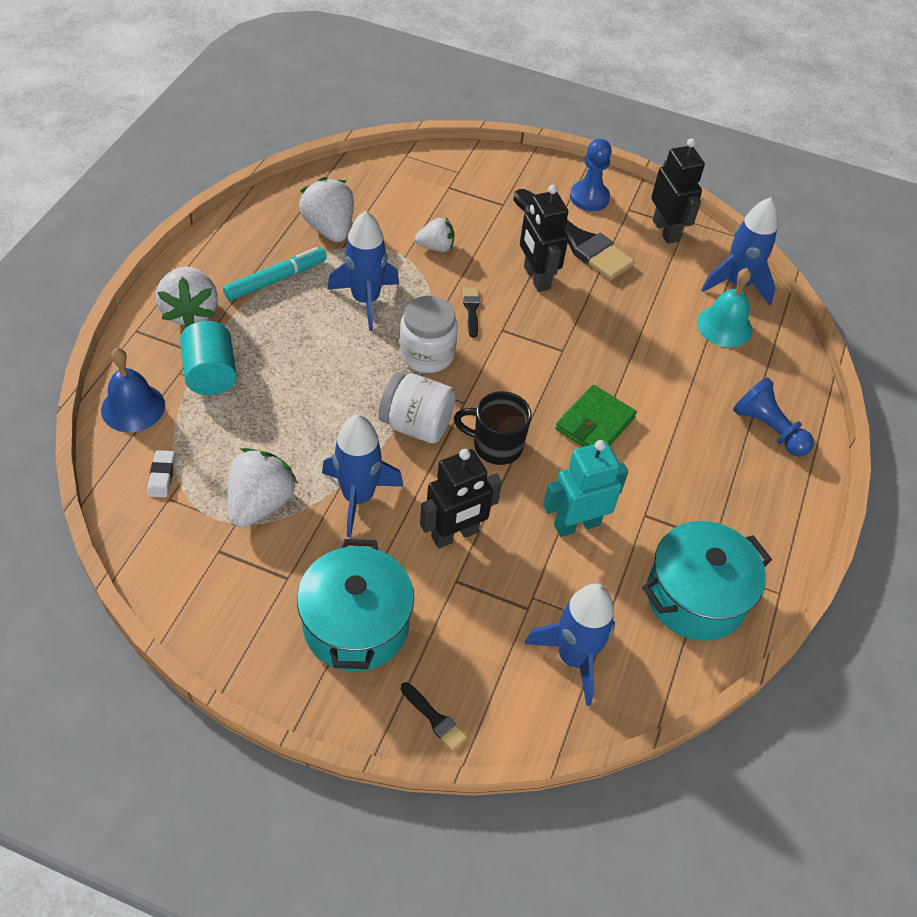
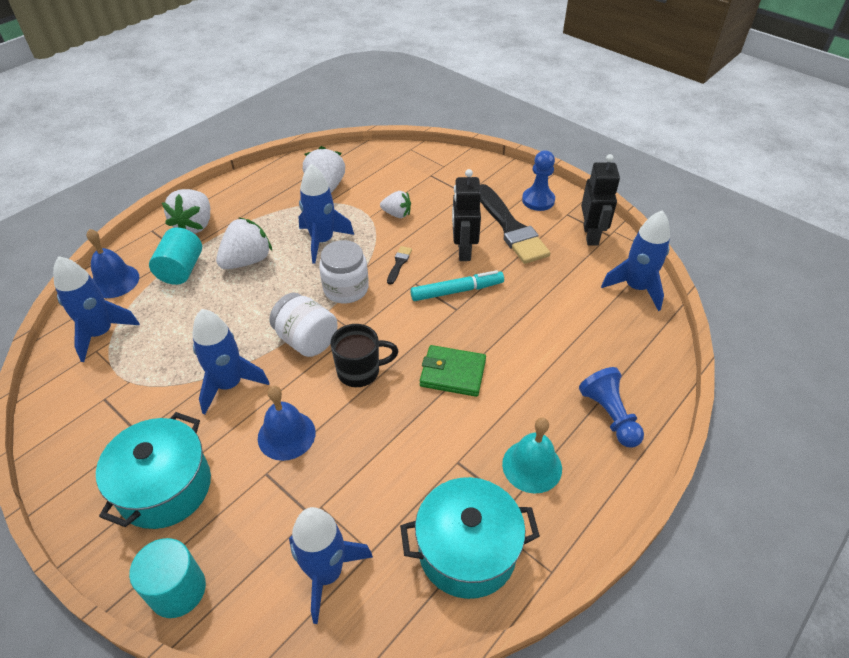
camera: 25 degrees right, 5 degrees down
white eraser [147,450,175,497] -> blue rocket [53,256,140,362]
turquoise marker [223,247,327,301] -> turquoise marker moved to [410,270,504,301]
white strawberry [227,448,298,528] -> white strawberry moved to [216,217,272,269]
black brush [401,682,467,750] -> turquoise cylinder [129,538,206,618]
black robot [420,449,502,548] -> blue bell [258,386,316,461]
black mug [453,391,532,465] -> black mug turned 135 degrees clockwise [331,324,399,387]
turquoise robot [543,440,628,537] -> none
green wallet [555,385,637,447] -> green wallet turned 45 degrees clockwise [420,345,486,397]
turquoise bell [697,268,752,348] -> turquoise bell moved to [502,418,562,493]

